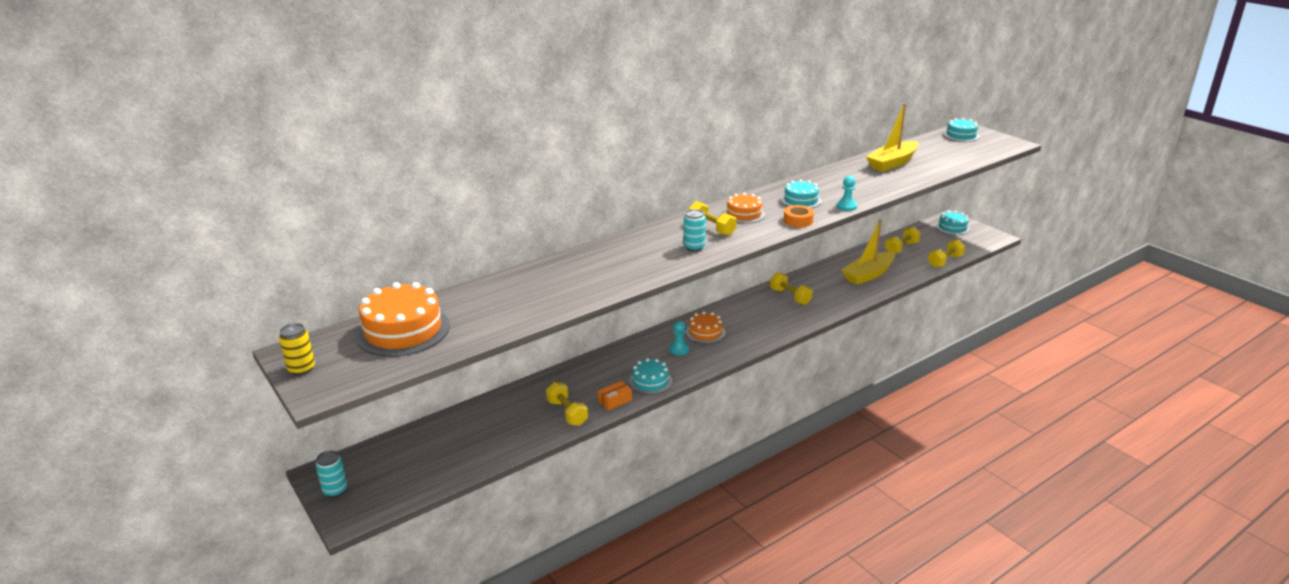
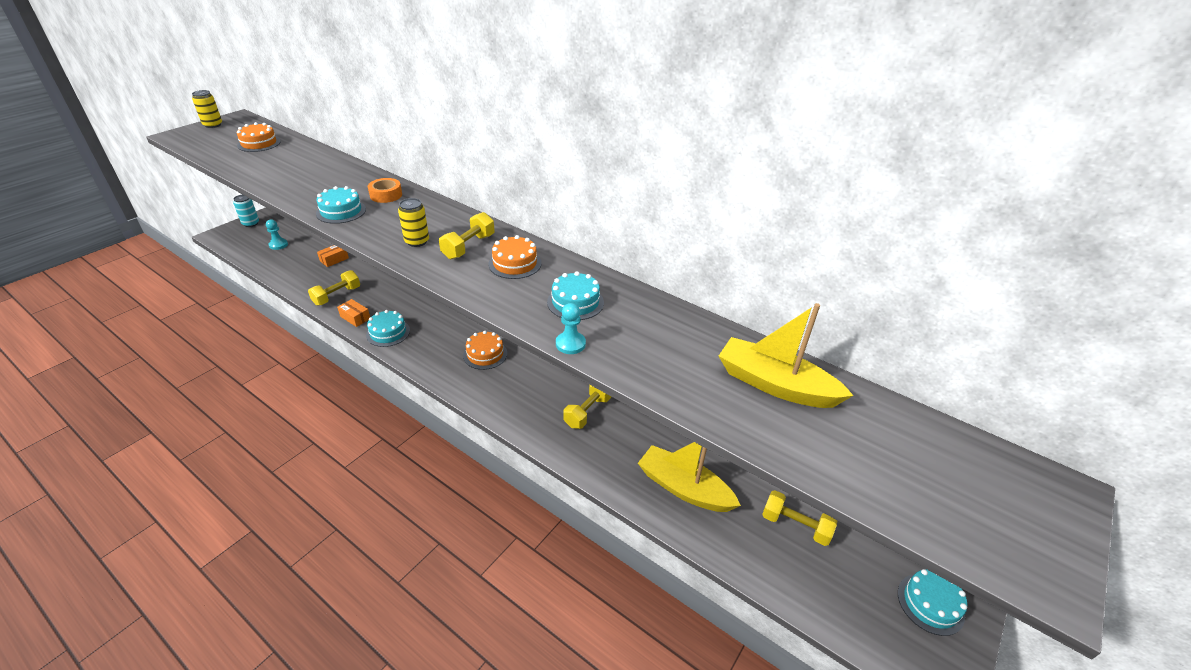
camera: 70 degrees right, 10 degrees up
orange cake [356,282,450,357] -> orange cake [237,122,281,152], size x0.57
turquoise pawn [669,321,689,355] -> turquoise pawn moved to [266,219,288,250]
turquoise can [683,209,706,251] -> yellow can [398,198,429,247]
orange tape [784,205,814,227] -> orange tape moved to [368,178,402,203]
yellow dumbbell [928,239,965,268] -> none
turquoise cake [943,118,980,142] -> turquoise cake moved to [316,186,366,224]
none -> orange box [317,245,349,267]

